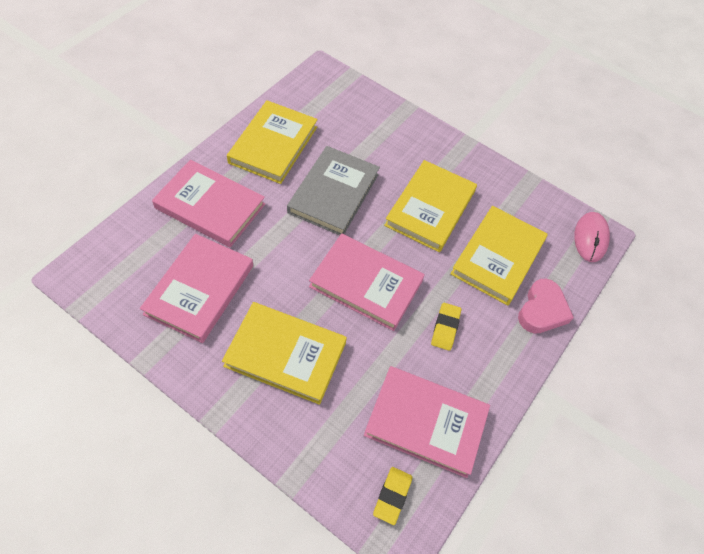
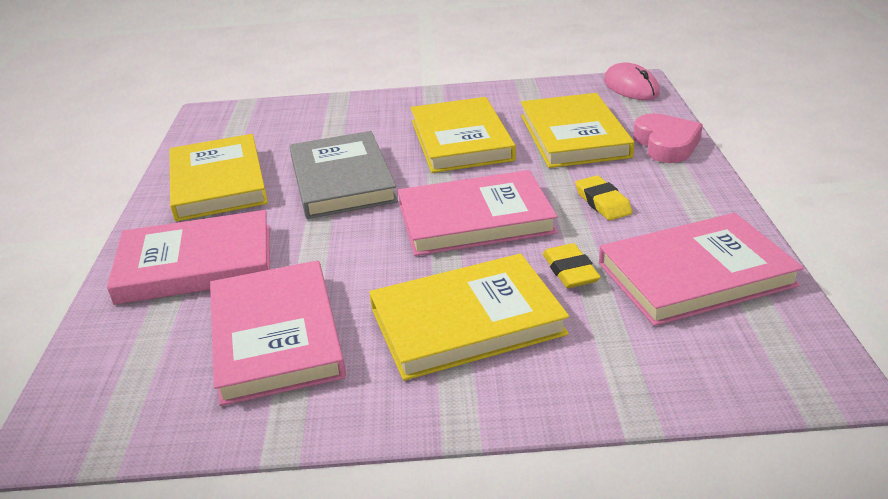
camera: 30 degrees left, 25 degrees down
yellow eraser [373,467,412,525] -> yellow eraser moved to [543,243,601,288]

